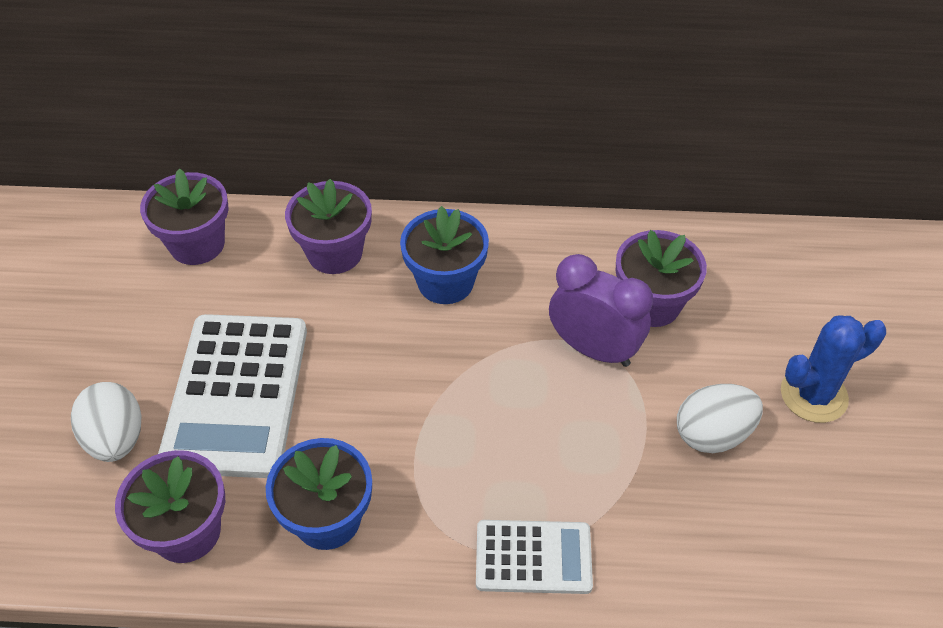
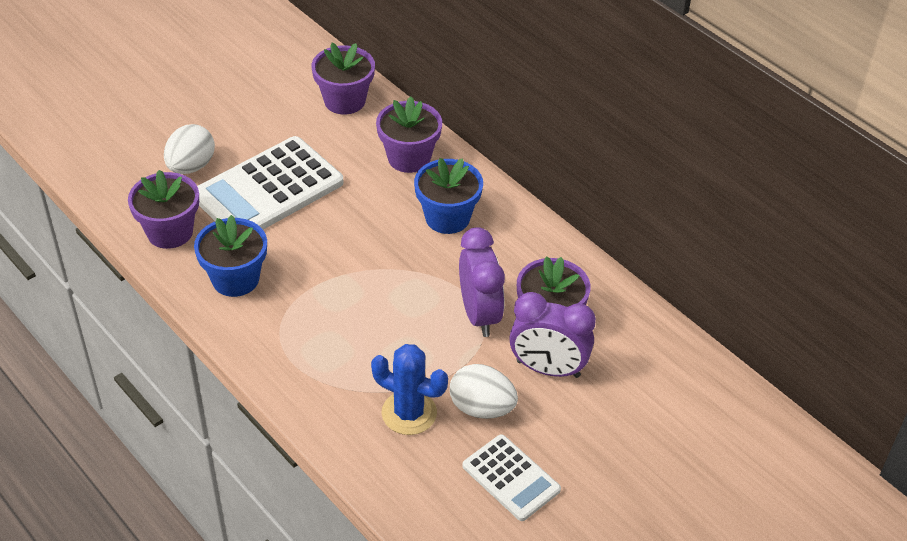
camera: 45 degrees right, 5 degrees down
white calculator [476,520,593,594] -> white calculator moved to [463,434,561,521]
blue cactus [781,315,886,423] -> blue cactus moved to [371,344,448,435]
none -> purple clock [509,292,596,378]

